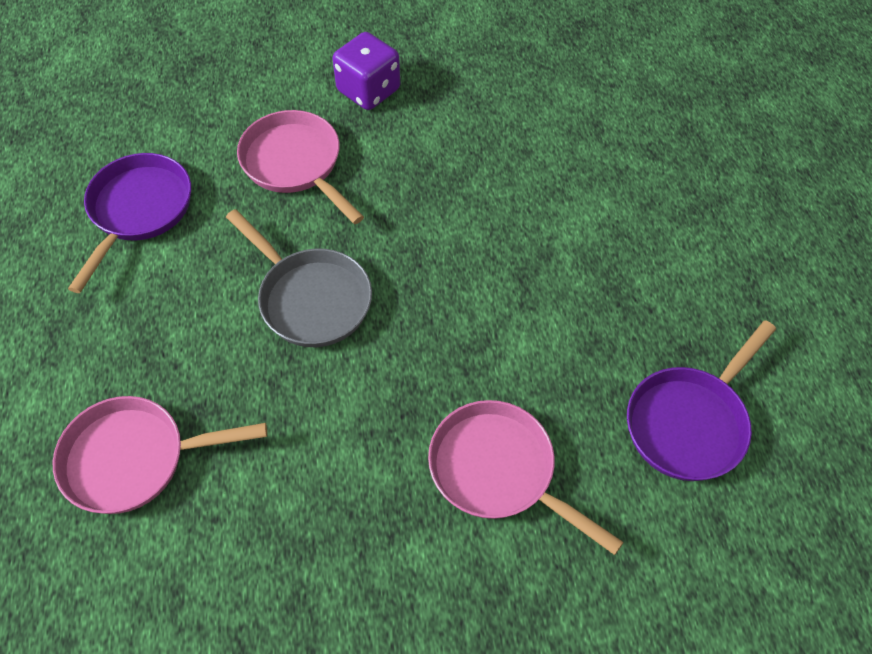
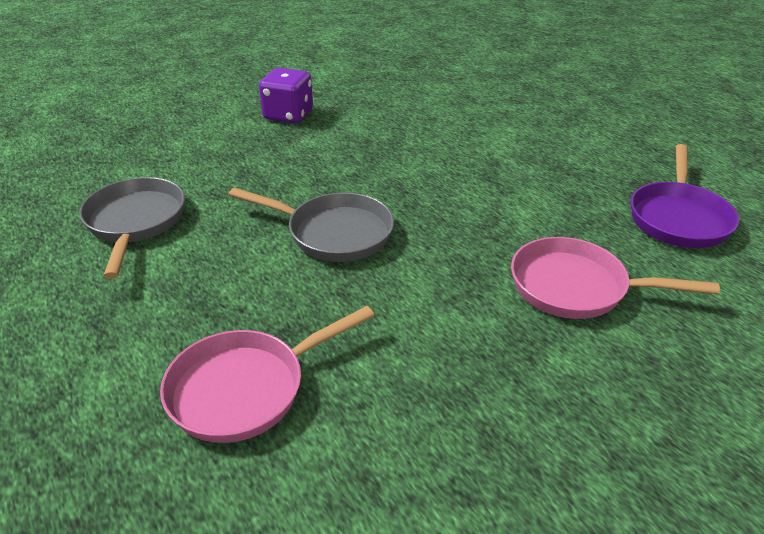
camera: 25 degrees left, 20 degrees down
purple pan [68,153,191,293] -> grey pan [79,177,185,279]
pink pan [237,110,364,224] -> none

